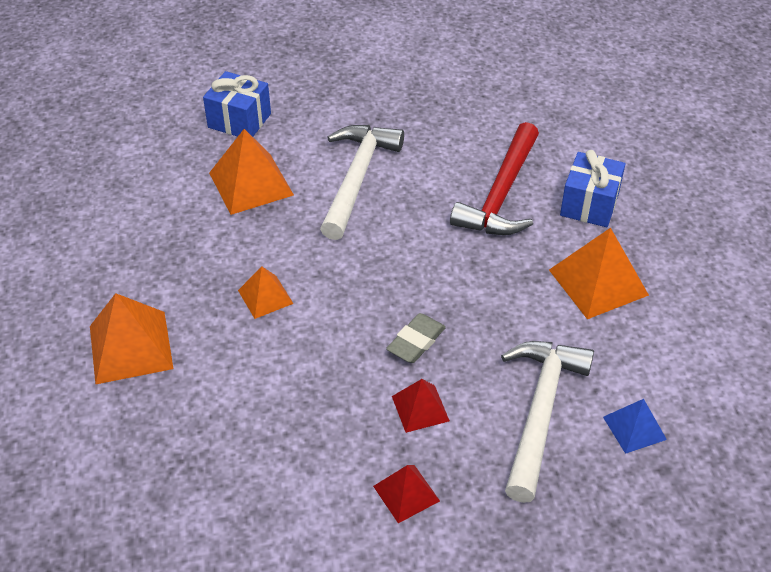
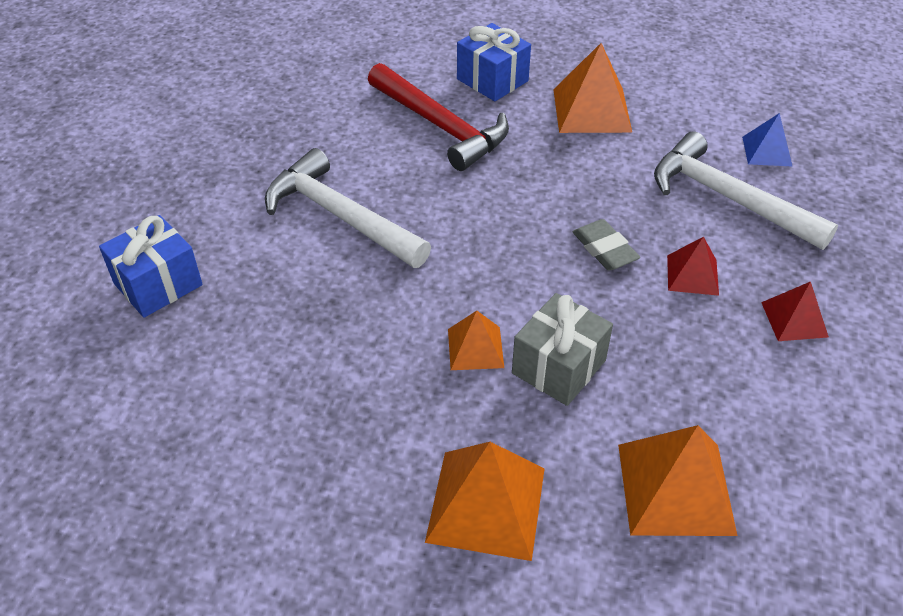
camera: 65 degrees left, 0 degrees up
orange pyramid [209,129,294,215] -> orange pyramid moved to [618,425,737,536]
none -> grey gift [512,293,613,406]

